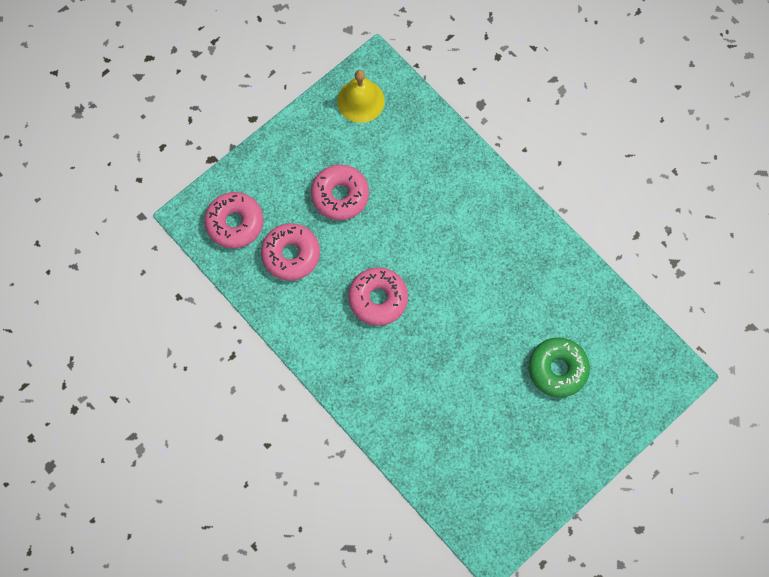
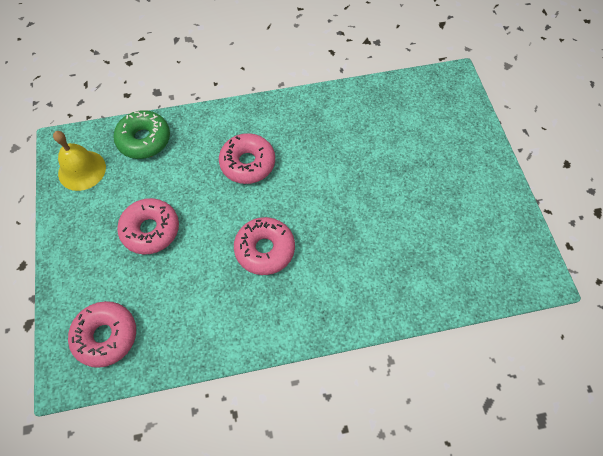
camera: 60 degrees left, 10 degrees down
pink donut [261,223,320,281] -> pink donut moved to [219,133,275,184]
green donut [529,337,590,398] -> green donut moved to [113,110,170,159]

